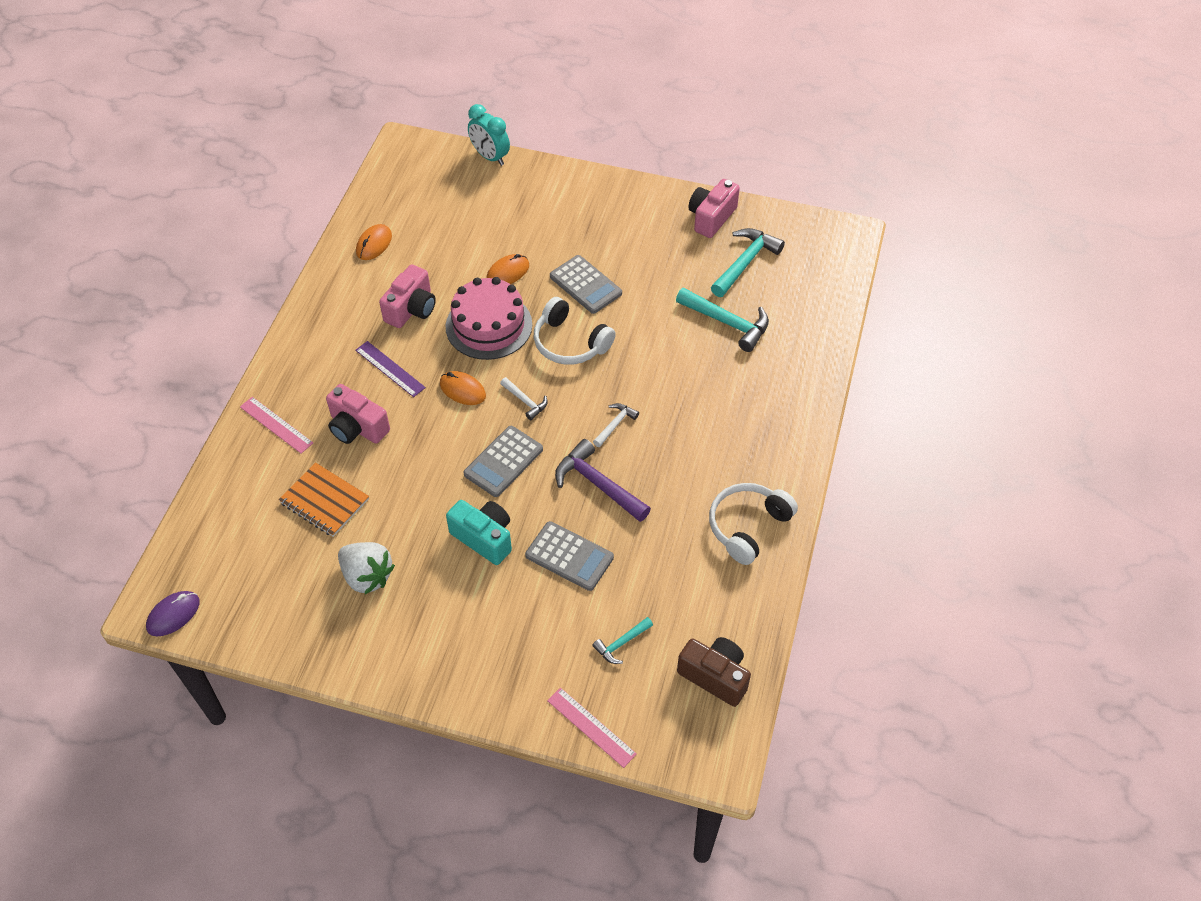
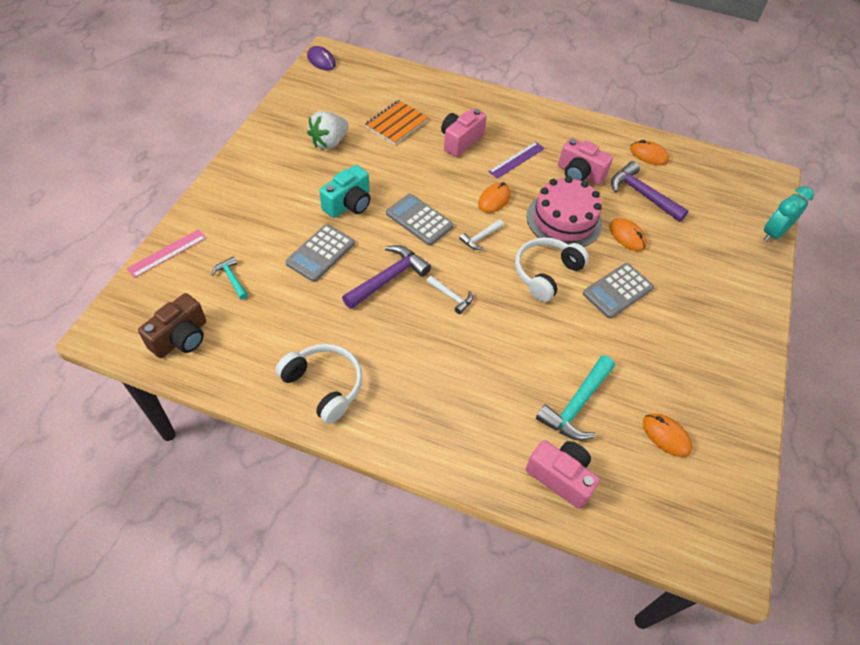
camera: 90 degrees right, 0 degrees up
pink ruler [240,397,313,454] -> none
pink camera [688,179,740,238] -> pink camera moved to [525,440,600,509]
turquoise hammer [711,228,785,297] -> orange mouse [643,413,692,457]
none -> purple hammer [611,161,689,222]

